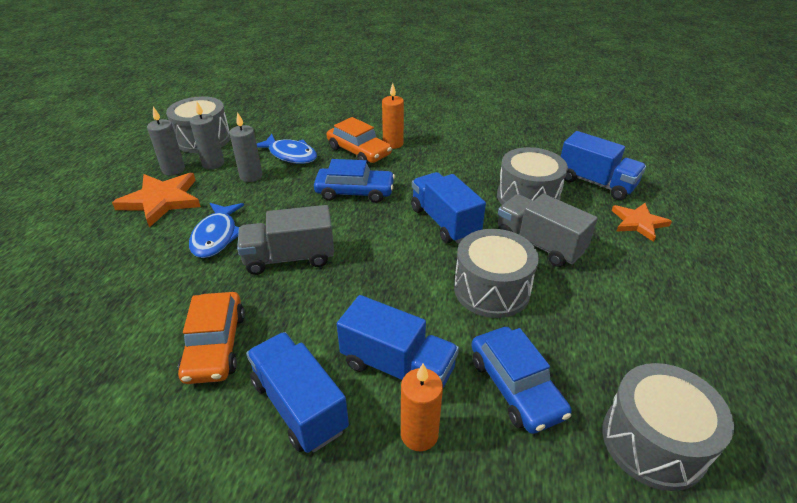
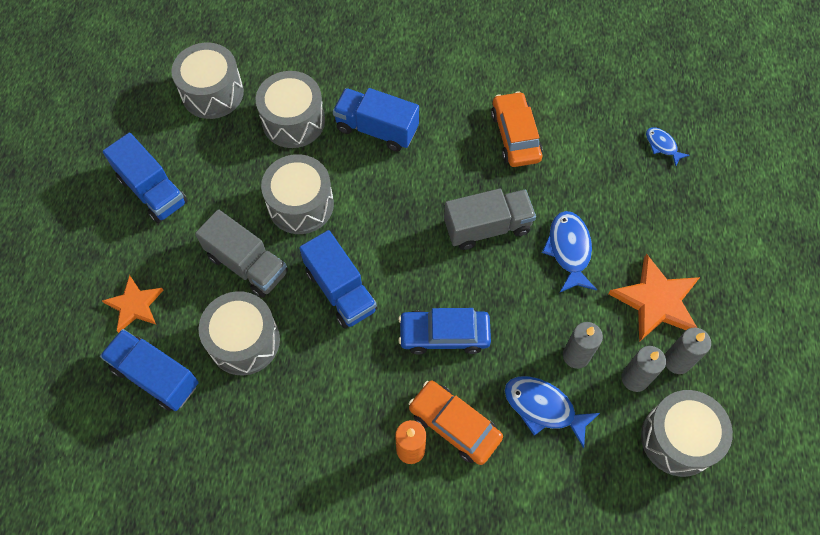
camera: 175 degrees right, 25 degrees up
blue truck [246,332,349,453] -> blue truck moved to [103,133,188,223]
orange candle [401,364,443,451] -> none
blue car [471,327,572,434] -> grey drum [256,71,325,148]
none -> blue fish [646,127,690,167]

